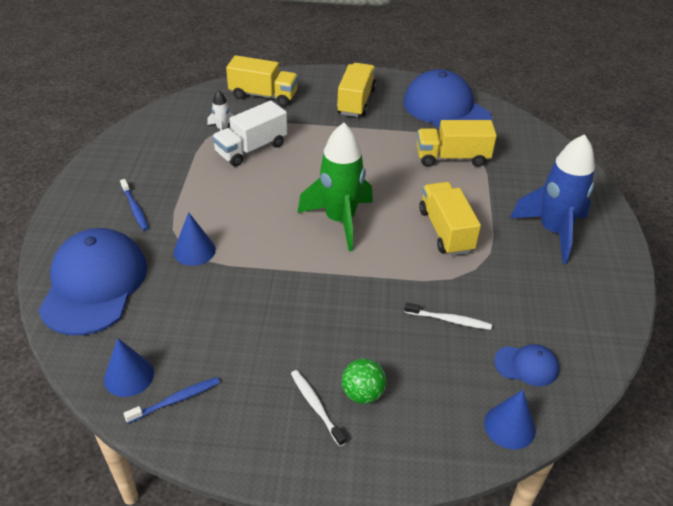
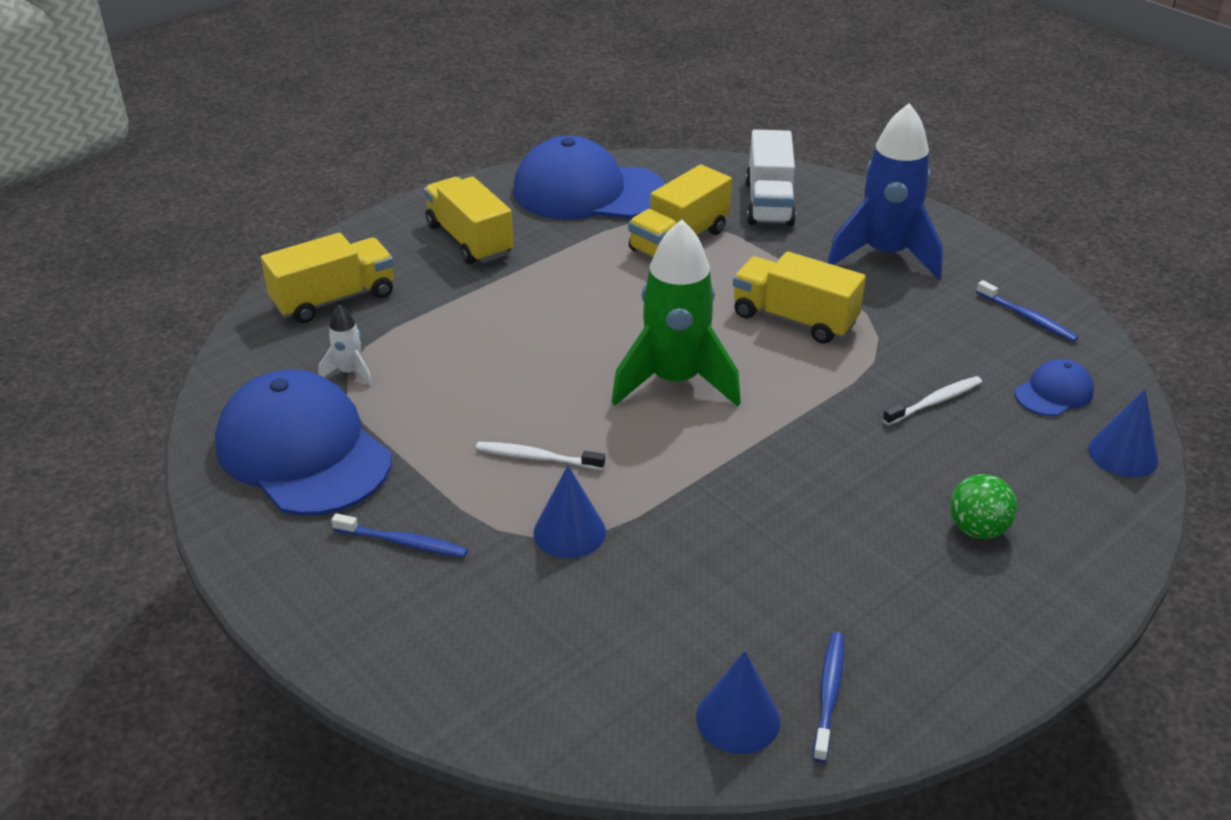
camera: 45 degrees left, 5 degrees down
blue cap [38,228,147,335] -> blue cap moved to [215,370,391,516]
white truck [212,101,287,167] -> white truck moved to [746,130,796,226]
white toothbrush [291,370,346,446] -> white toothbrush moved to [476,442,605,470]
none -> blue toothbrush [976,280,1079,342]

